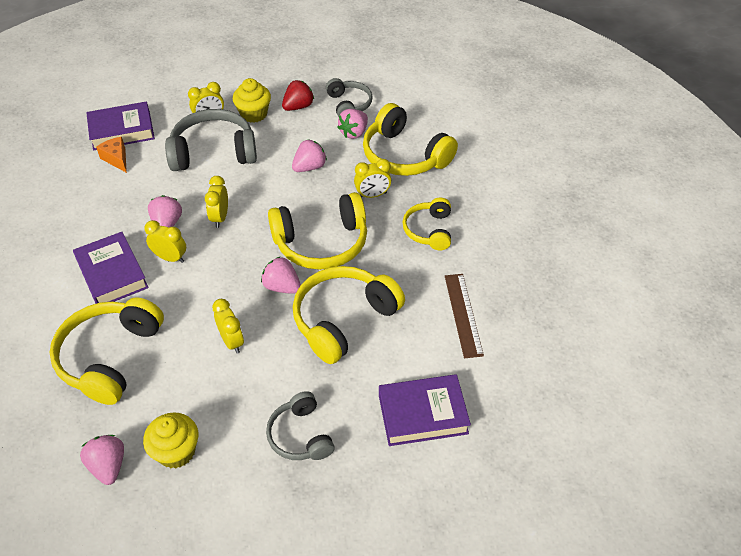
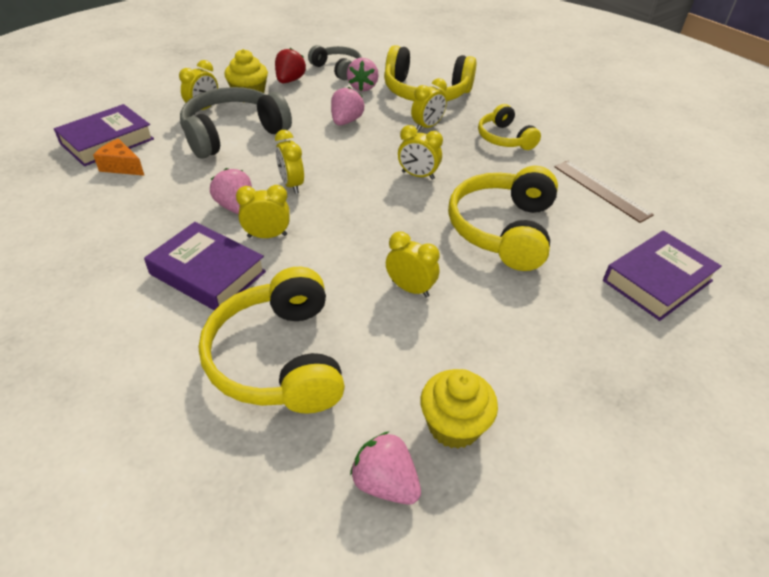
camera: 30 degrees left, 5 degrees down
pink strawberry [261,256,301,294] -> none
grey headphones [266,391,335,460] -> none
yellow headphones [268,192,367,270] -> yellow clock [398,125,443,180]

